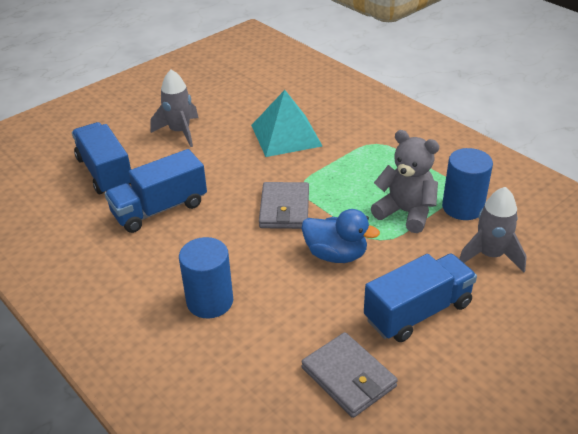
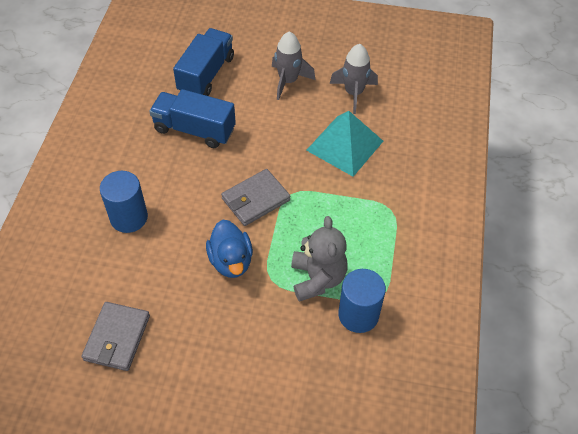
camera: 50 degrees right, 15 degrees up
blue truck [364,254,477,342] -> none
grey rocket [459,187,527,272] -> grey rocket moved to [330,44,378,114]

